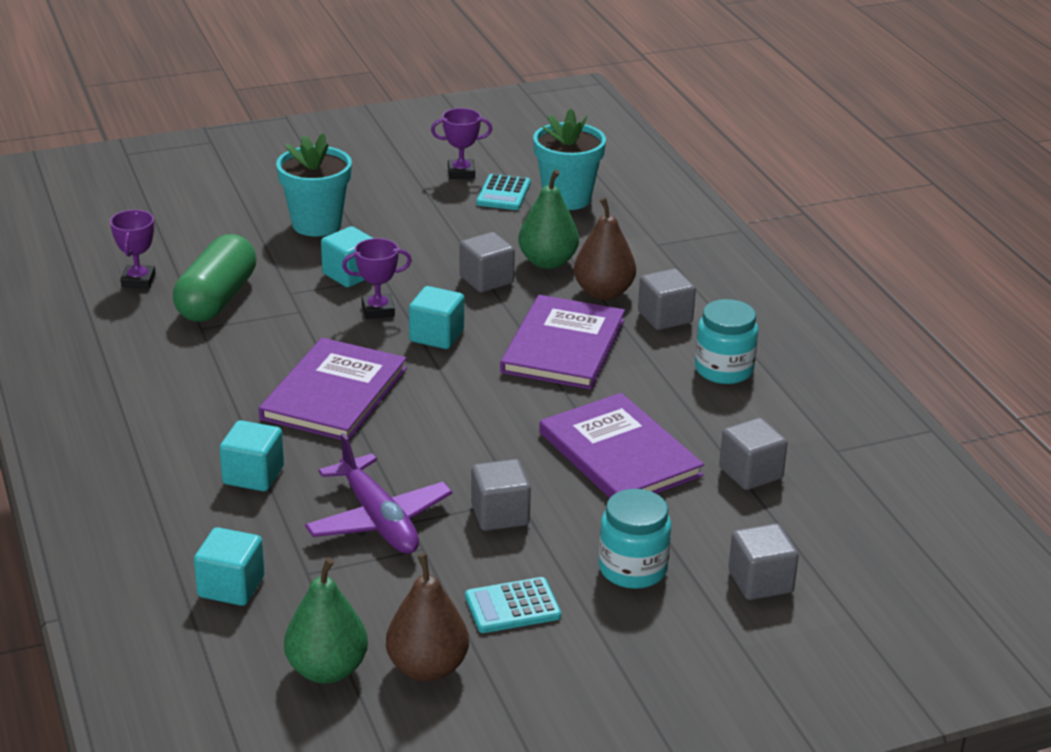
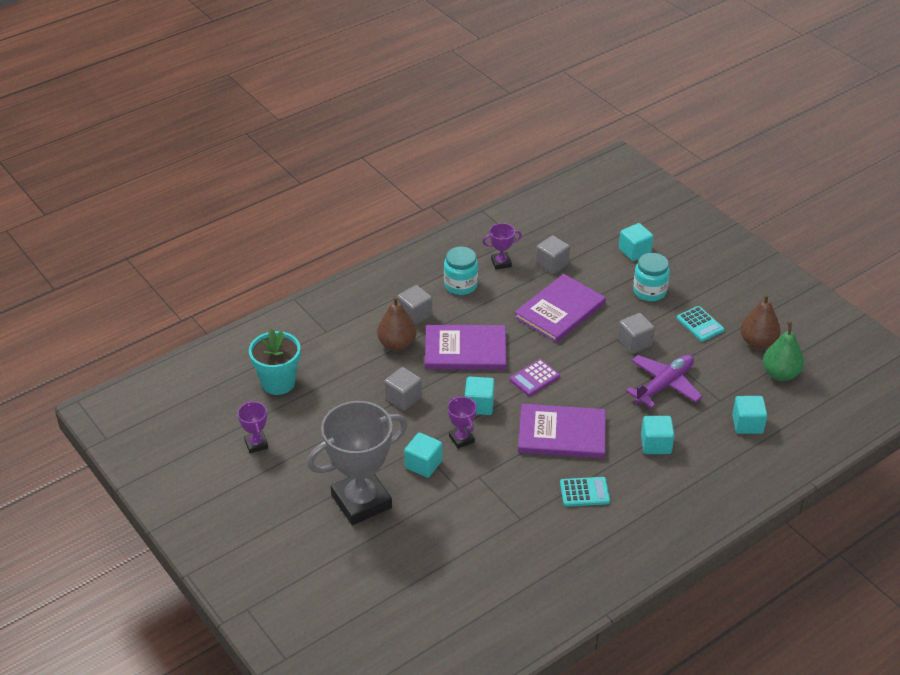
camera: 105 degrees left, 10 degrees up
purple trophy [110,210,156,288] -> purple trophy moved to [482,223,522,270]
green capsule [173,234,256,322] -> none
turquoise flower pot [276,133,352,236] -> grey trophy [307,401,408,525]
turquoise calculator [476,174,531,210] -> turquoise calculator moved to [560,477,610,507]
green pear [518,169,579,269] -> none
grey cube [728,523,799,600] -> turquoise cube [619,223,654,261]
none -> purple calculator [509,359,560,396]

